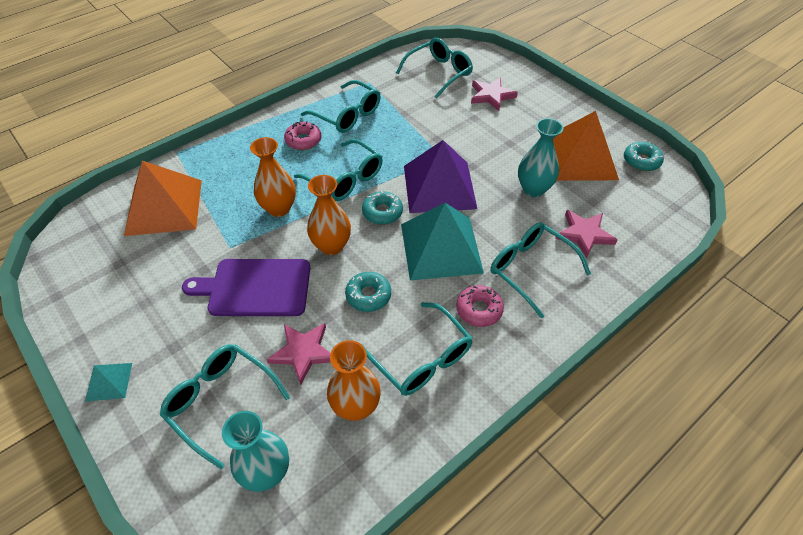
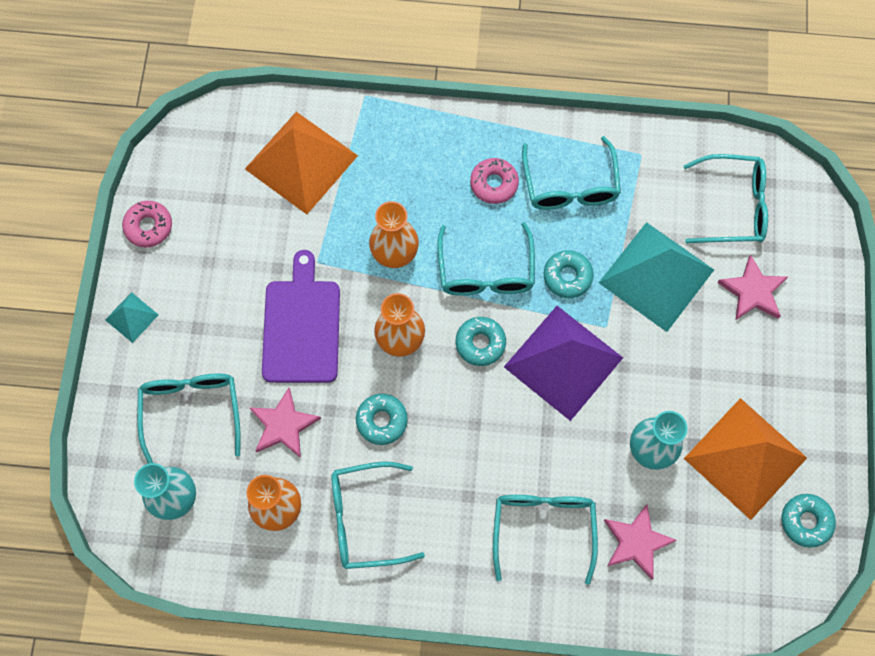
camera: 45 degrees right, 20 degrees up
purple cutting board [182,259,310,316] -> purple cutting board turned 45 degrees clockwise [262,250,340,383]
turquoise glasses [360,302,473,396] -> turquoise glasses turned 75 degrees clockwise [332,462,425,569]
turquoise pyramid [401,203,484,281] -> turquoise pyramid moved to [599,222,714,332]
pink donut [456,285,504,327] -> pink donut moved to [122,201,172,248]
none -> turquoise donut [544,250,594,298]

